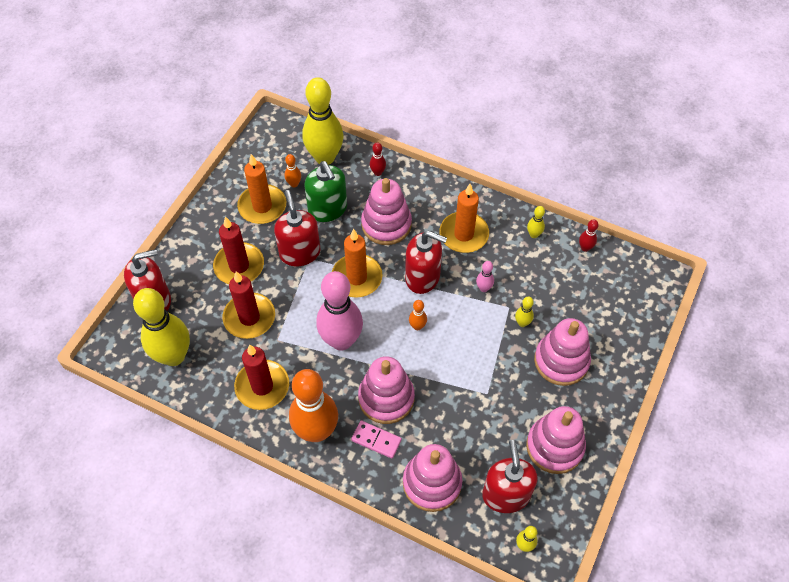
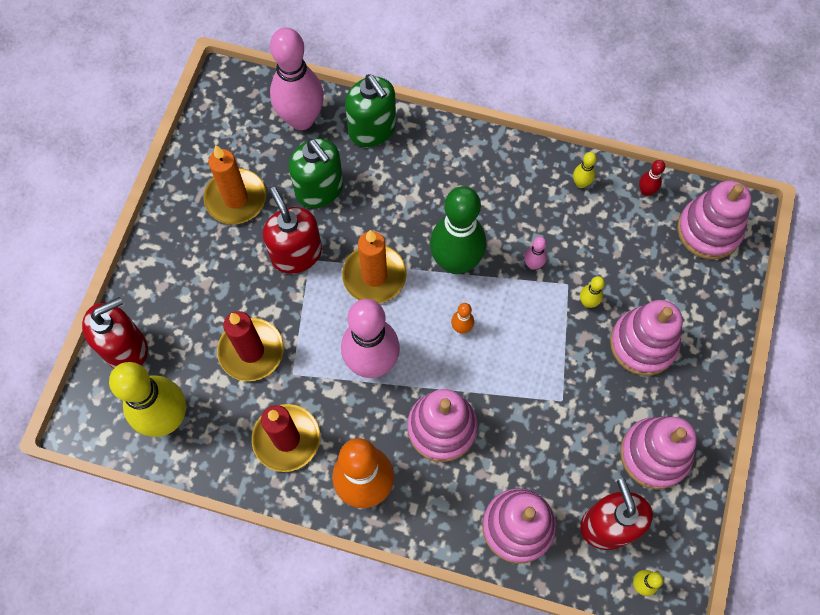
camera: 10 degrees left, 10 degrees up
red candle [213,216,264,284] -> none
orange bowling pin [285,154,301,187] -> none
yellow bowling pin [302,77,343,165] -> pink bowling pin [270,27,324,130]
pink domino [351,421,402,459] -> none
pink stacking toy [361,178,412,245] -> pink stacking toy moved to [677,180,752,260]
red bowling pin [370,142,386,176] -> green soap dispenser [345,74,396,147]
red soap dispenser [405,231,447,294] -> green bowling pin [430,186,486,274]
orange candle [439,184,489,253] -> none

